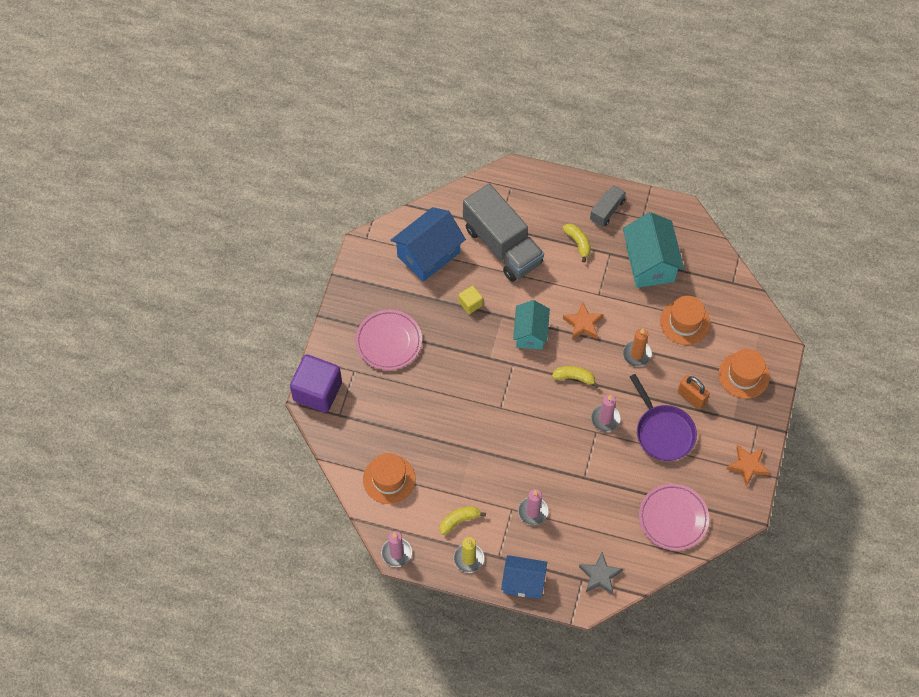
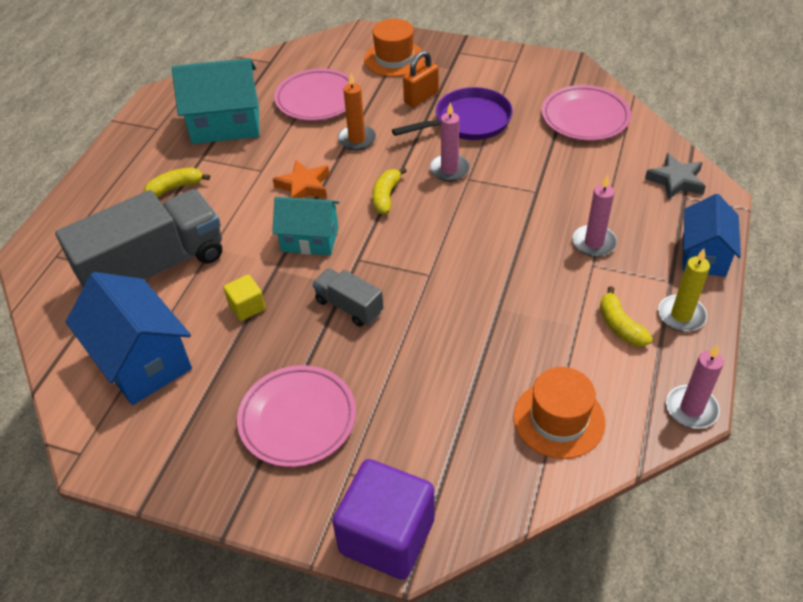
camera: 85 degrees left, 15 degrees down
grey truck [590,185,626,227] -> grey truck moved to [312,268,383,327]
orange hat [660,296,710,345] -> pink plate [274,68,357,121]
orange star [727,445,770,486] -> none

